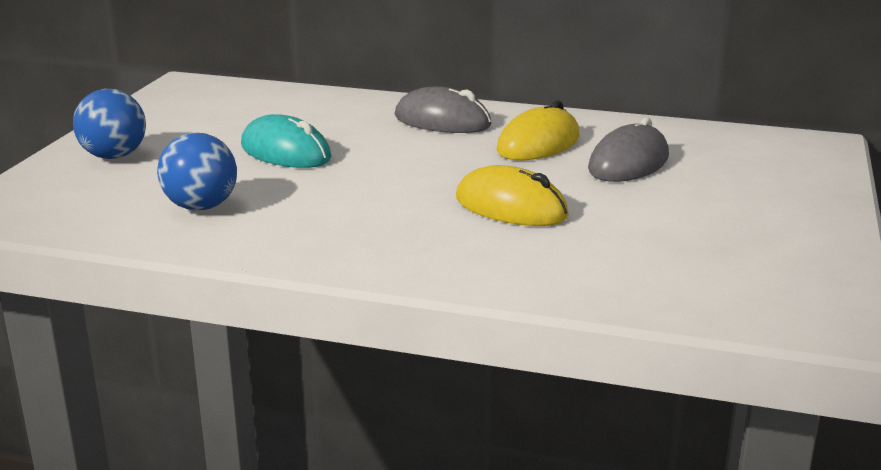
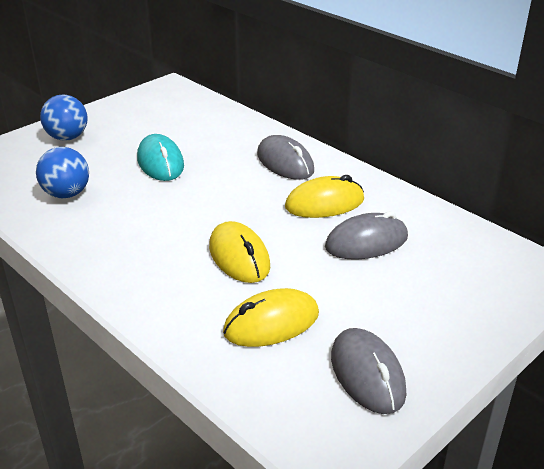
camera: 30 degrees right, 10 degrees up
none -> yellow mouse [223,288,319,347]
none -> grey mouse [331,328,406,414]

